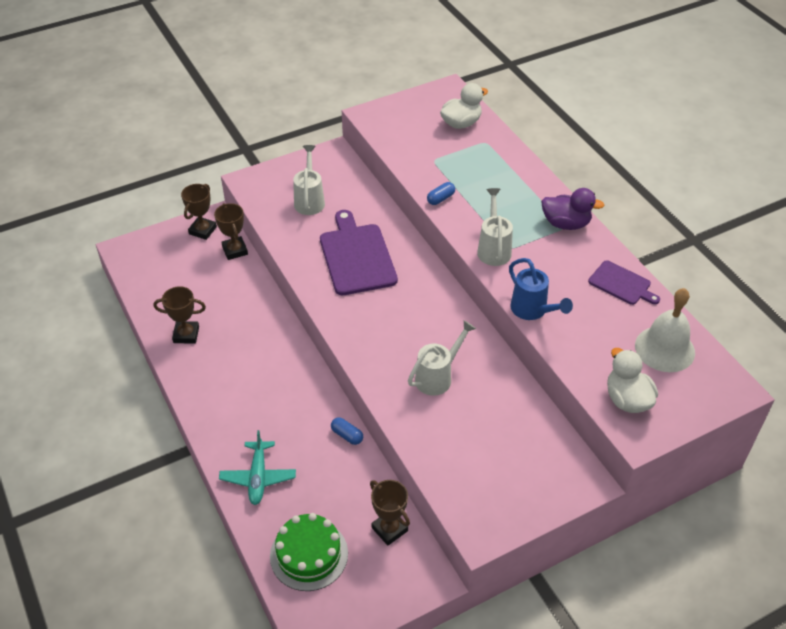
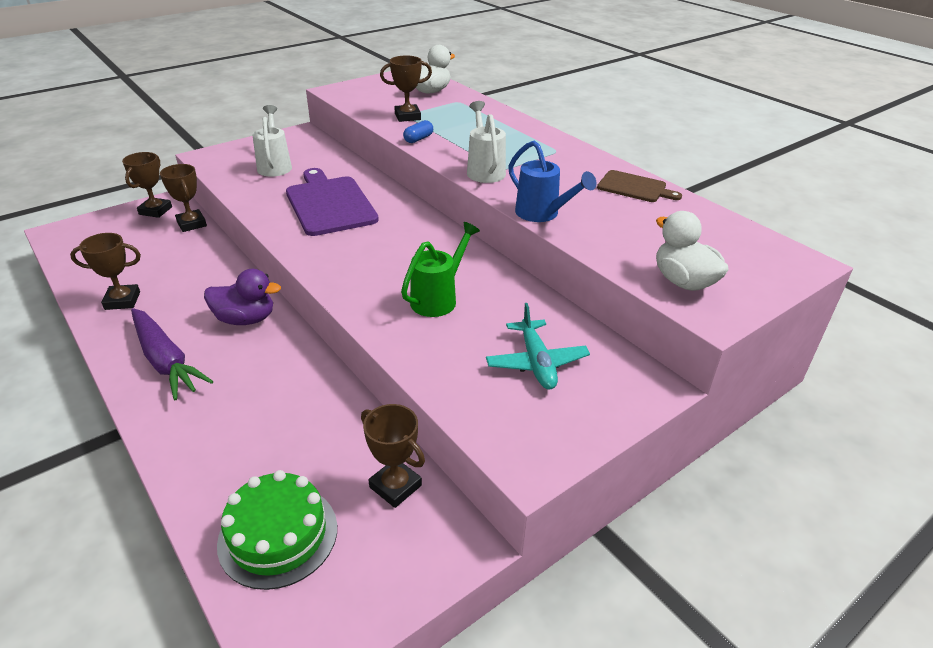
camera: 10 degrees left, 10 degrees down
turquoise plane [219,430,296,505] -> turquoise plane moved to [486,303,590,389]
blue capsule [331,417,363,445] -> none
white watering can [408,320,476,396] -> green watering can [401,222,480,317]
purple duck [541,188,605,230] -> purple duck moved to [204,269,281,325]
purple cutting board [588,260,660,305] -> brown cutting board [597,170,682,202]
white bell [635,288,695,372] -> none
none -> purple carrot [131,308,214,400]
none -> brown trophy [380,56,432,122]

